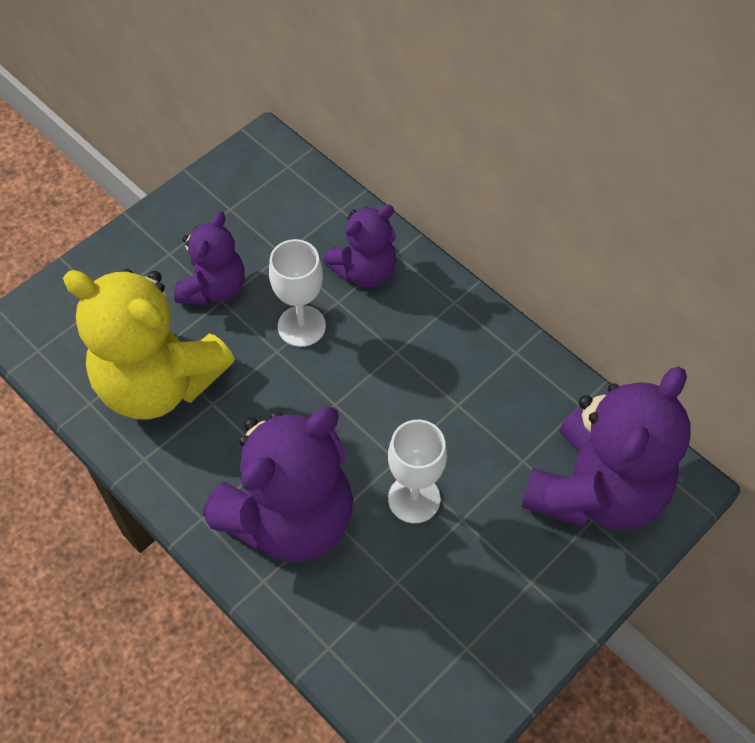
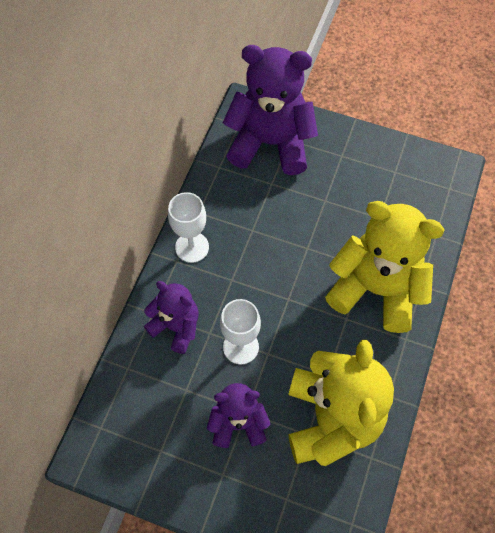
camera: 115 degrees left, 5 degrees up
purple teddy bear [203,407,353,562] -> yellow teddy bear [325,201,445,333]
white goblet [388,420,447,523] -> white goblet moved to [168,192,209,263]

